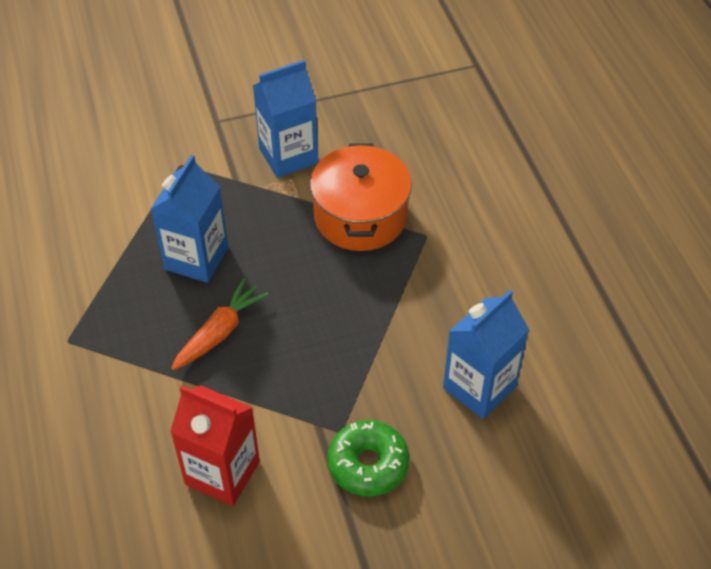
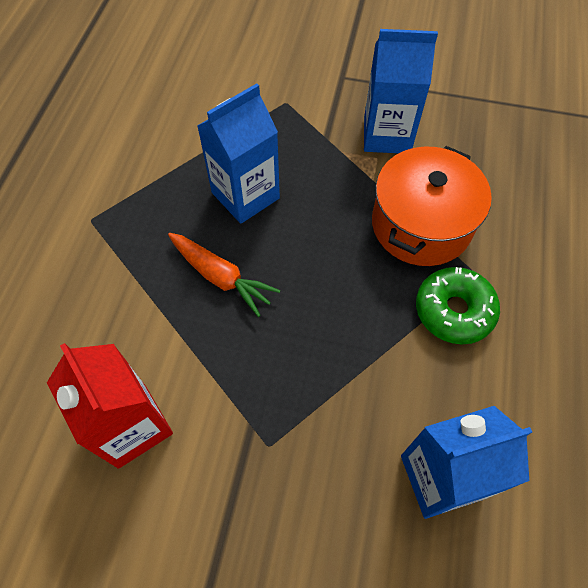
camera: 30 degrees right, 10 degrees up
orange carrot [171,278,269,370] -> orange carrot turned 60 degrees clockwise [168,233,281,317]
green donut [328,420,409,497] -> green donut moved to [416,267,500,344]

